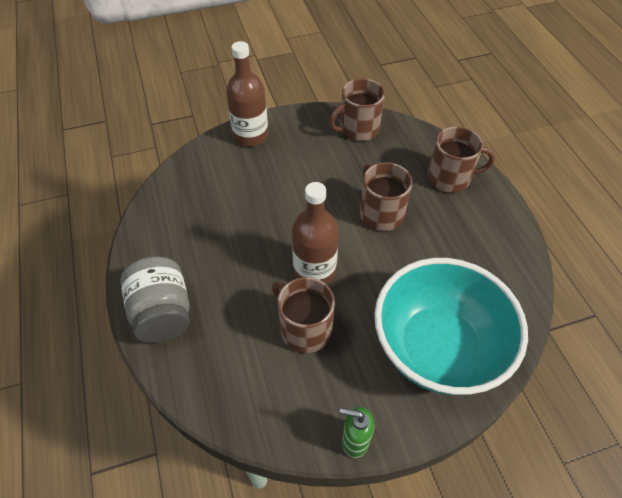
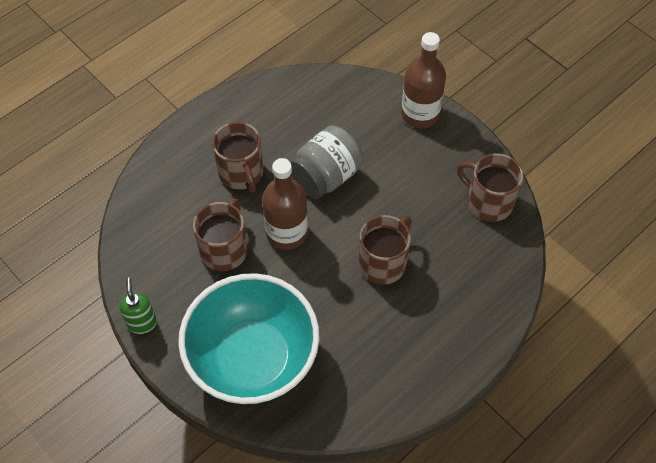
camera: 65 degrees right, 5 degrees up
grey jar [121,256,190,343] -> grey jar moved to [290,125,363,199]
brown mug [428,126,495,193] -> brown mug moved to [212,122,263,192]

